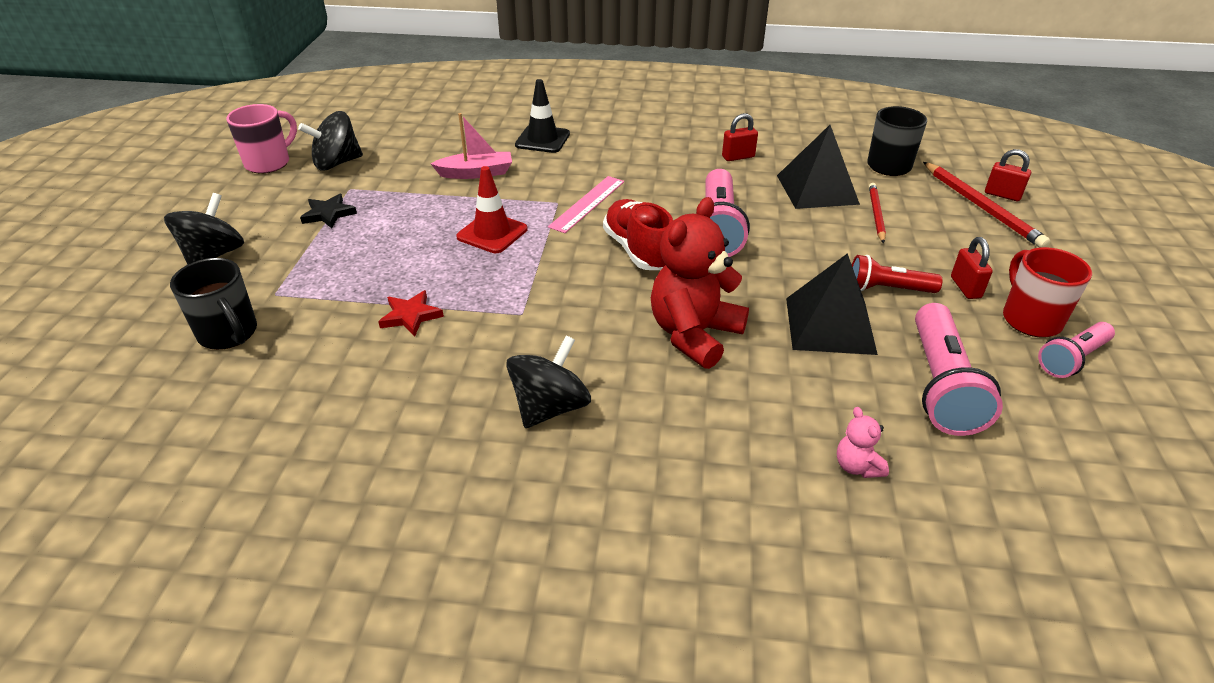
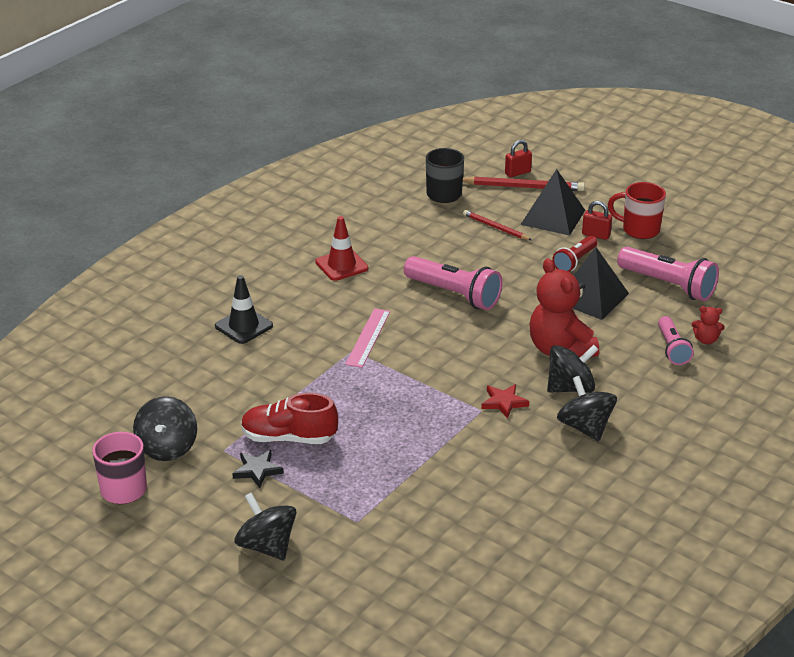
camera: 60 degrees left, 5 degrees down
black mug [170,258,257,350] -> none
red star [378,290,444,337] -> red star moved to [481,384,529,419]
pink boat [431,113,512,179] -> none
red traffic cone [456,166,528,253] -> red traffic cone moved to [315,216,368,281]
pink ruler [548,176,624,233] -> pink ruler turned 45 degrees clockwise [345,308,390,368]
red shoe [603,199,673,270] -> red shoe moved to [241,393,338,444]
red padlock [722,113,758,161] -> none
black pyramid [777,125,860,209] -> black pyramid moved to [520,169,585,236]
pink teddy bear [837,407,889,478] -> red teddy bear [692,306,725,344]
pink flashlight [1038,322,1115,378] -> pink flashlight moved to [658,316,694,365]
none -> black spinning top [547,345,598,393]

